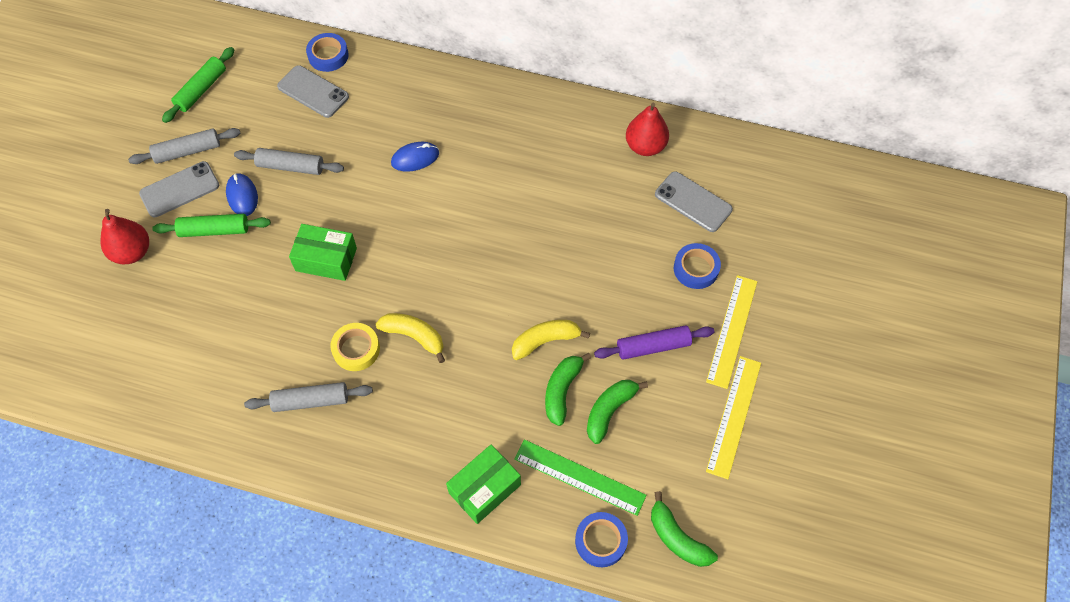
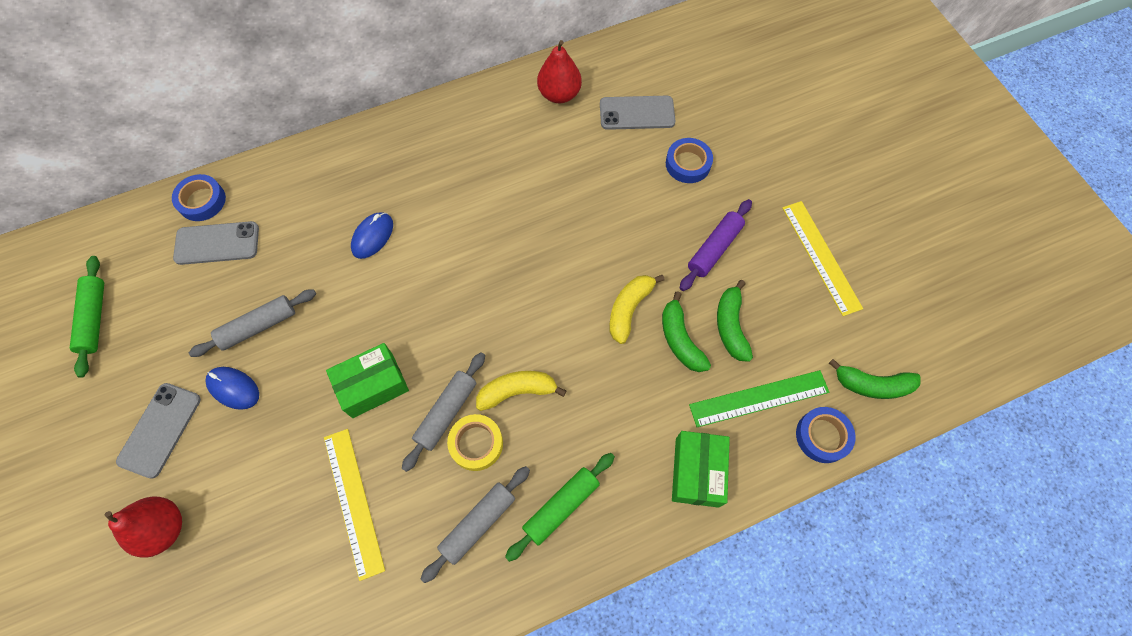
camera: 40 degrees left, 5 degrees up
grey rolling pin [128,128,240,164] -> grey rolling pin moved to [402,352,485,472]
green rolling pin [152,214,271,237] -> green rolling pin moved to [505,453,615,562]
yellow ruler [706,275,757,389] -> yellow ruler moved to [324,429,385,581]

